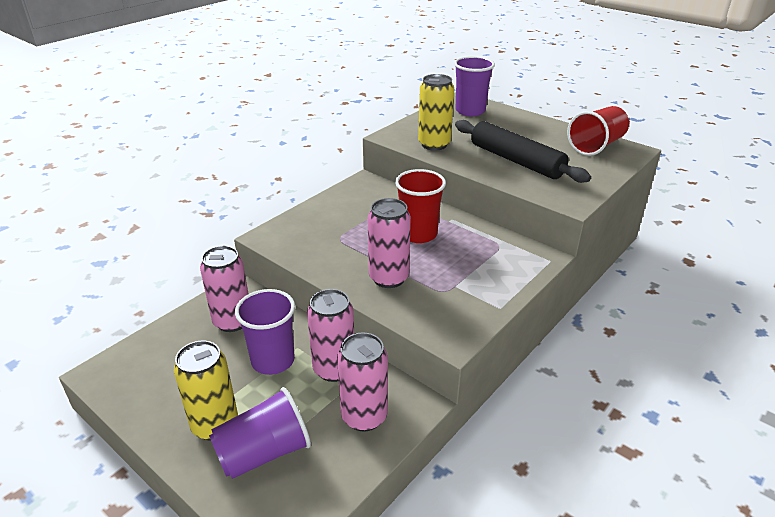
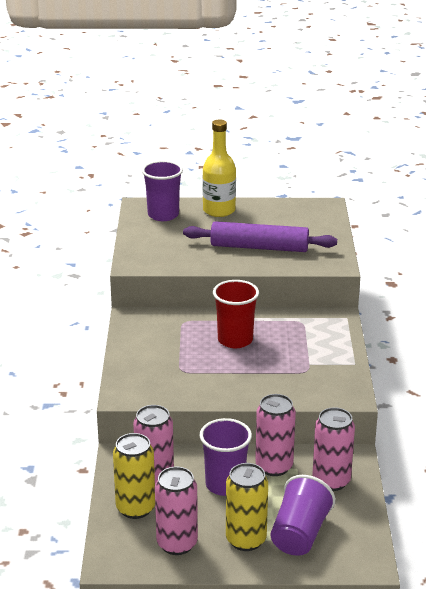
camera: 40 degrees left, 5 degrees down
pink can [368,198,411,288] -> pink can moved to [155,466,198,555]
yellow can [418,74,454,151] -> yellow can moved to [113,433,155,519]
black rolling pin [455,120,591,183] -> purple rolling pin [183,221,337,252]
red cup [567,106,629,156] -> none
none -> yellow bottle [202,120,236,217]

